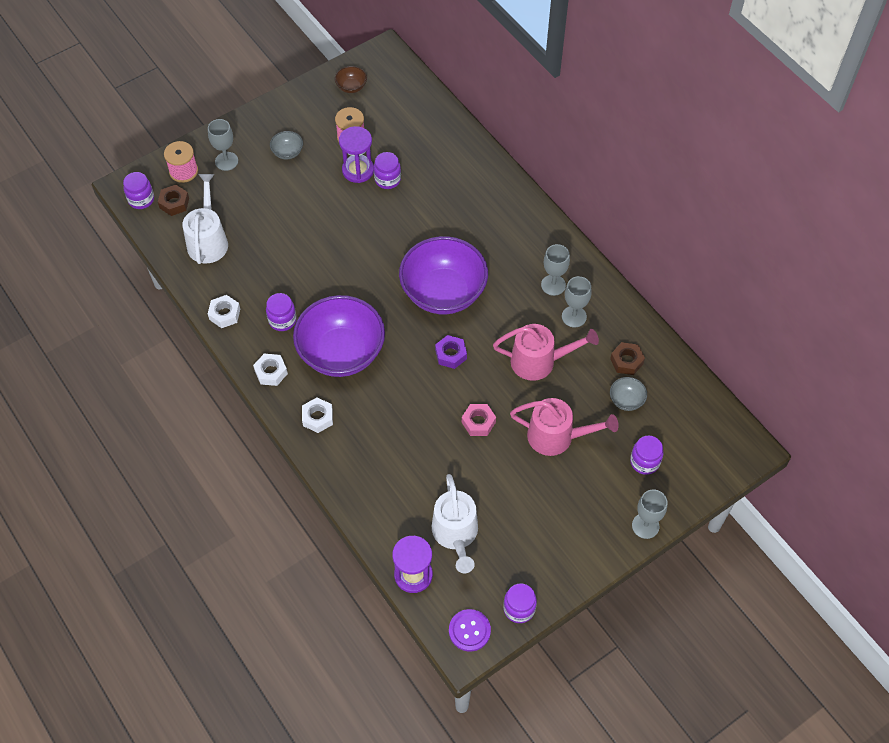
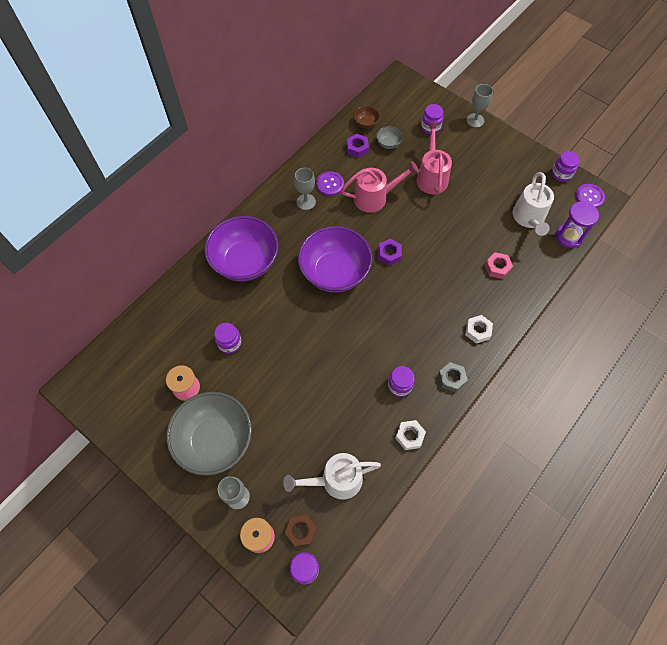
camera: 105 degrees left, 5 degrees up
white nut [253,354,288,386] -> grey nut [438,362,468,392]
grey bowl [270,131,303,160] -> grey bowl [167,392,252,476], size x2.46
purple bowl [293,295,385,377] -> purple bowl moved to [204,216,279,281]
brown bowl [335,66,367,93] -> brown bowl moved to [353,106,379,128]
purple hourglass [339,126,374,183] -> none
white watering can [432,474,478,573] -> white watering can turned 120 degrees clockwise [513,172,554,236]
pink nut [462,404,496,436] -> pink nut moved to [485,252,513,279]
pink watering can [493,324,599,381] -> pink watering can turned 90 degrees clockwise [341,161,419,213]
grey goblet [562,276,592,328] -> purple button [316,171,344,196]
brown nut [610,342,645,375] -> purple nut [347,134,369,158]

